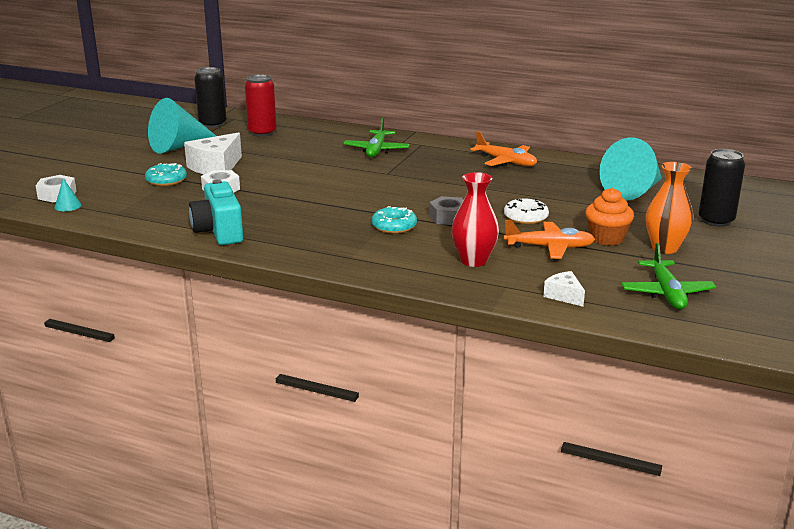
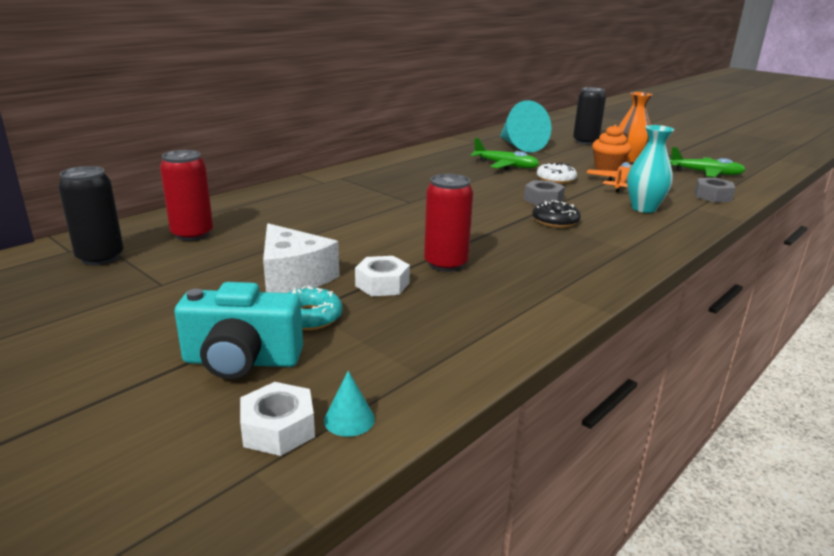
camera: 70 degrees left, 0 degrees up
turquoise cone [148,98,216,154] -> none
turquoise camera [189,179,243,245] -> turquoise camera moved to [174,282,303,379]
green plane [343,117,410,157] -> green plane moved to [471,138,539,170]
turquoise donut [372,206,417,234] -> black donut [532,200,581,228]
red vase [451,172,499,267] -> turquoise vase [627,125,674,213]
orange plane [470,131,537,167] -> none
white cheese [543,271,585,307] -> grey nut [695,177,735,203]
none -> red can [424,174,473,272]

